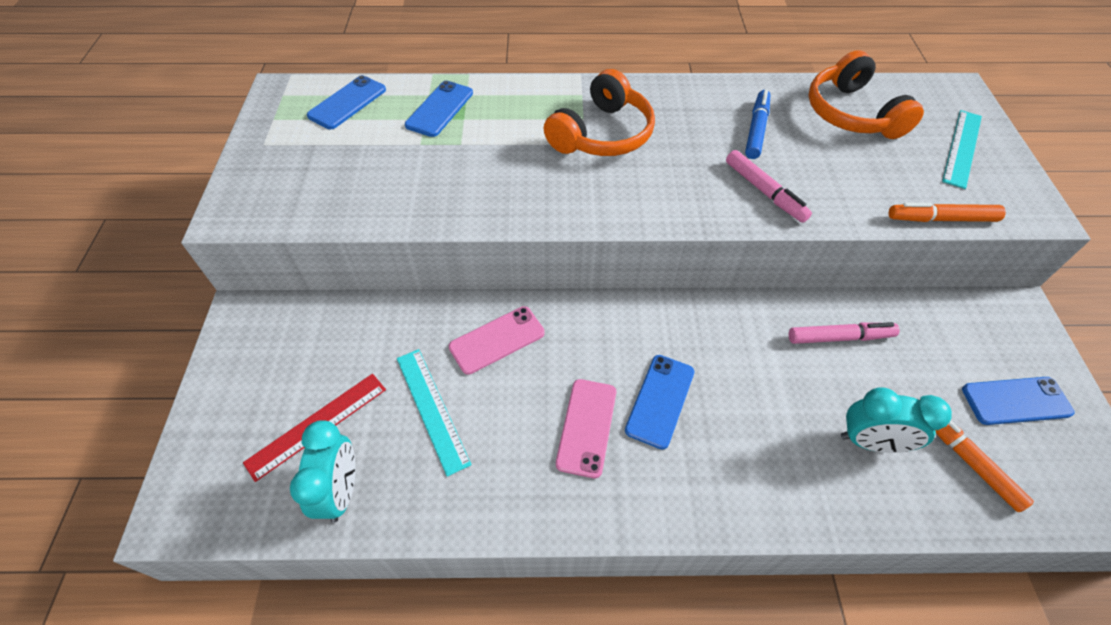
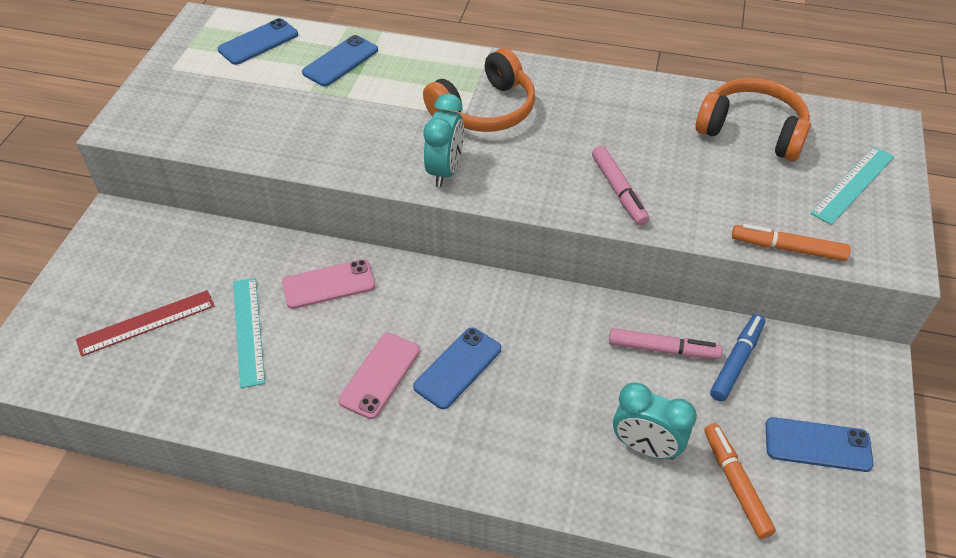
camera: 15 degrees right, 5 degrees down
turquoise clock [290,420,356,523] -> turquoise clock moved to [424,94,464,187]
blue marker [745,89,770,159] -> blue marker moved to [710,314,765,402]
orange headphones [808,50,924,139] -> orange headphones turned 120 degrees clockwise [696,78,811,161]

